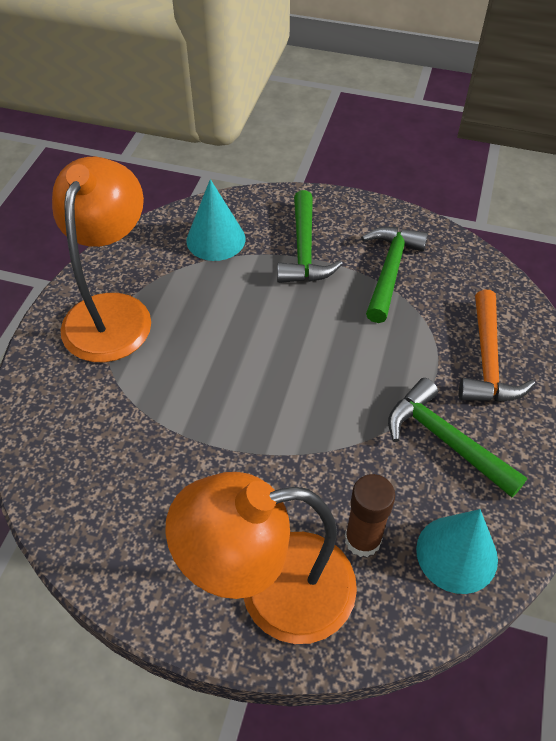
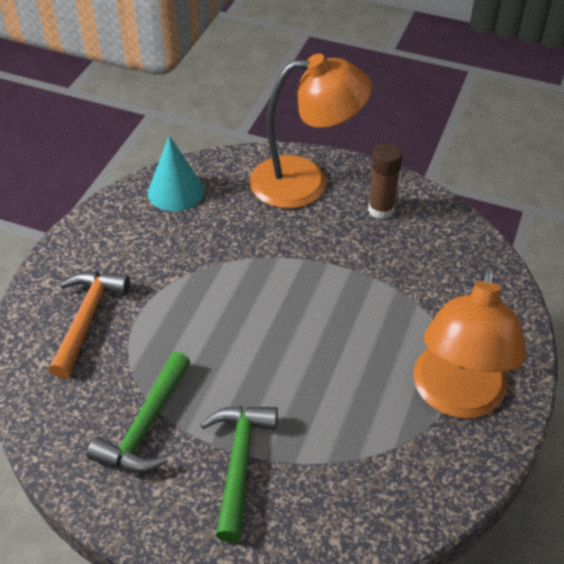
camera: 175 degrees left, 5 degrees down
turquoise cone [186,179,245,261] -> none
brown glue stick [345,474,395,557] -> brown glue stick moved to [368,143,402,219]
green hammer [388,378,527,497] -> none

